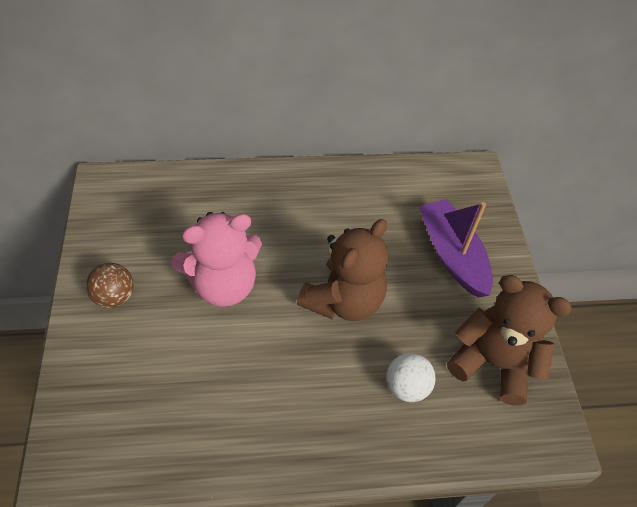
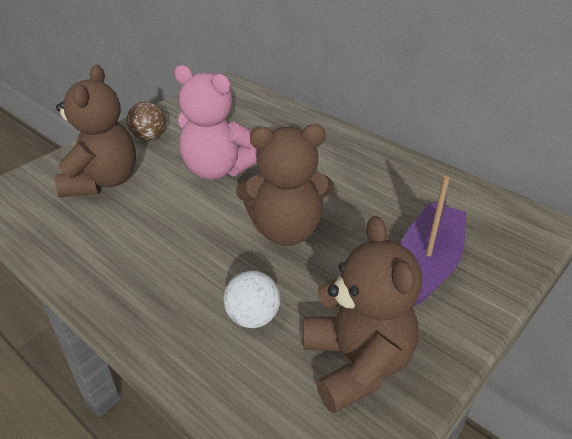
camera: 50 degrees right, 15 degrees down
none -> brown teddy bear [55,65,136,197]

